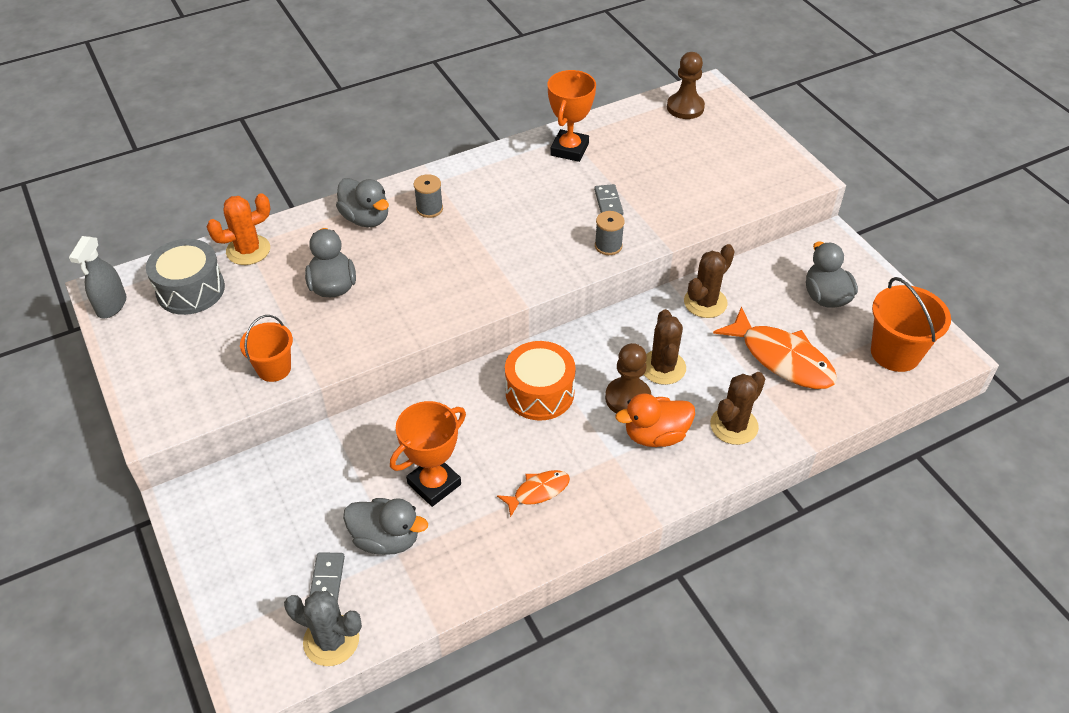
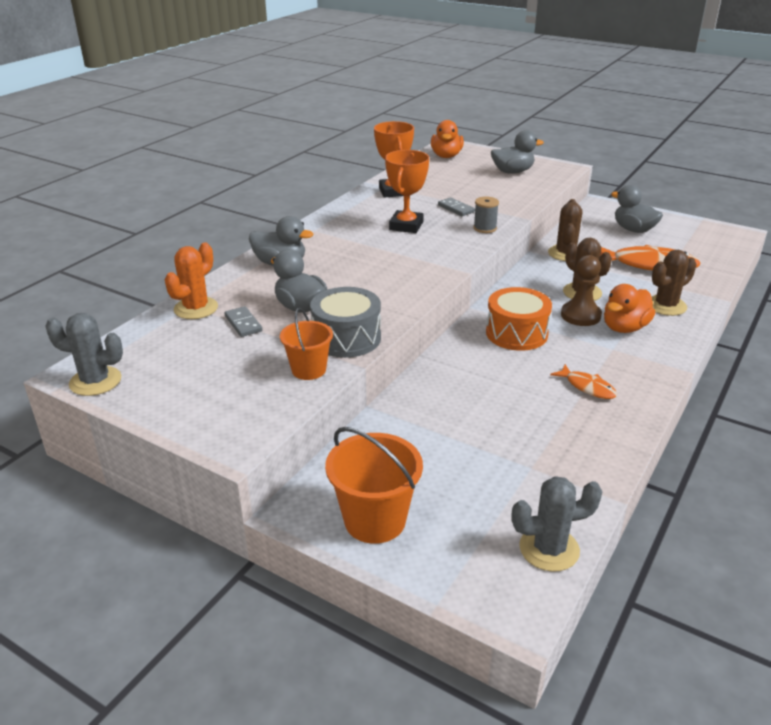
camera: 30 degrees left, 15 degrees down
grey spray bottle [69,236,126,318] -> grey cactus [45,313,123,396]
grey drum [146,239,225,315] -> grey drum moved to [310,287,381,358]
grey domino [310,552,345,601] -> grey domino moved to [225,306,262,337]
grey duck [343,498,428,555] -> grey duck moved to [491,130,544,174]
orange trophy [390,401,466,507] -> orange trophy moved to [385,150,429,233]
grey spool [414,174,443,218] -> none
orange fish [497,470,570,518] -> orange fish turned 105 degrees clockwise [550,364,617,399]
brown pawn [667,52,705,119] -> orange duck [431,120,464,158]
brown cactus [710,372,765,445] -> brown cactus turned 45 degrees clockwise [651,250,697,316]
orange bucket [871,277,951,372] -> orange bucket moved to [325,427,423,544]

